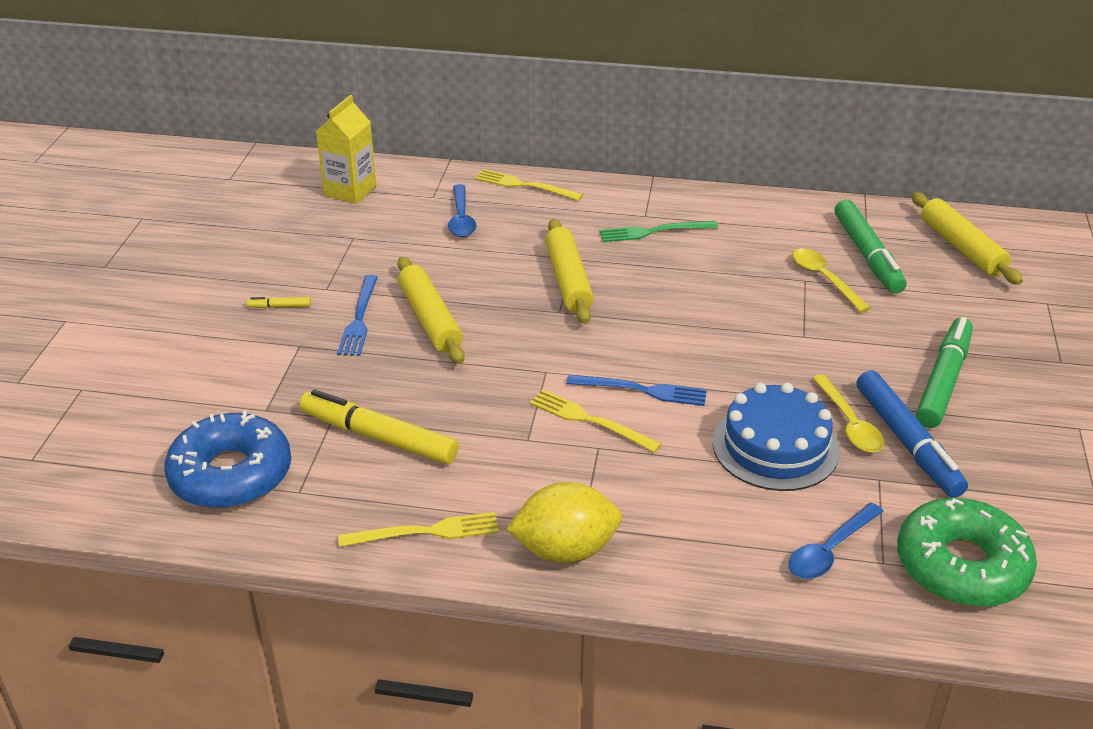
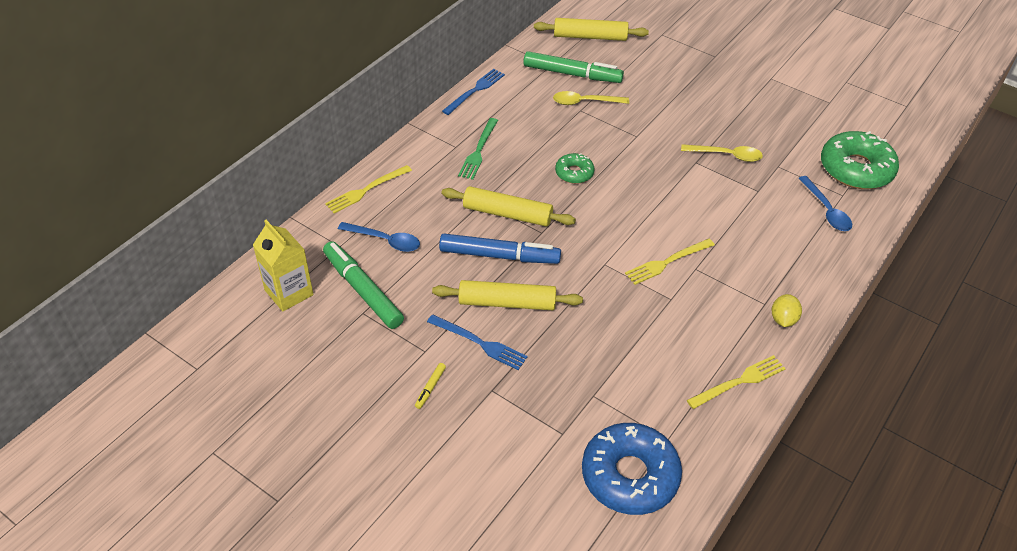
camera: 65 degrees left, 10 degrees up
yellow marker [300,389,459,464] -> none
yellow fork [338,512,499,547] -> yellow fork turned 45 degrees clockwise [687,355,786,409]
yellow lemon [506,482,622,564] -> yellow lemon [772,294,802,327], size x0.56
blue fork [566,375,707,406] -> blue fork moved to [442,69,505,115]
blue cake [713,382,839,491] -> none
blue marker [857,370,968,498] -> blue marker moved to [439,234,561,264]
green marker [916,317,973,428] -> green marker moved to [323,241,404,329]
none -> green donut [555,153,595,184]

